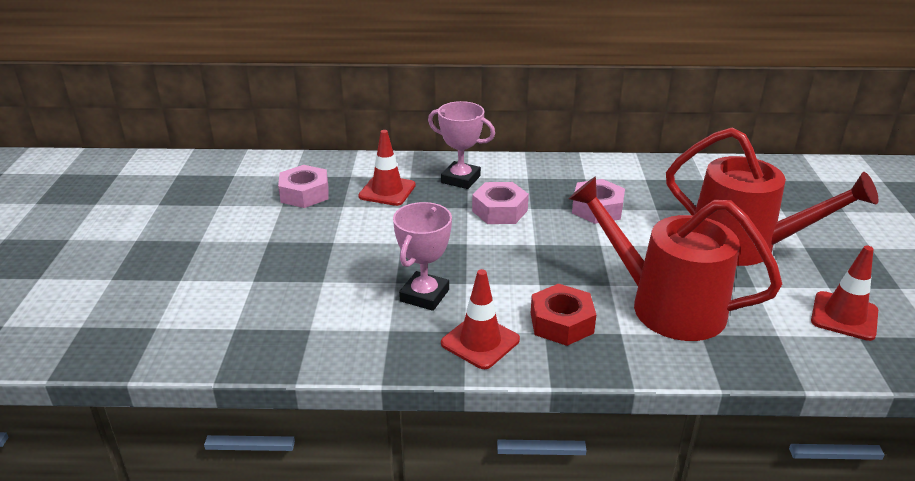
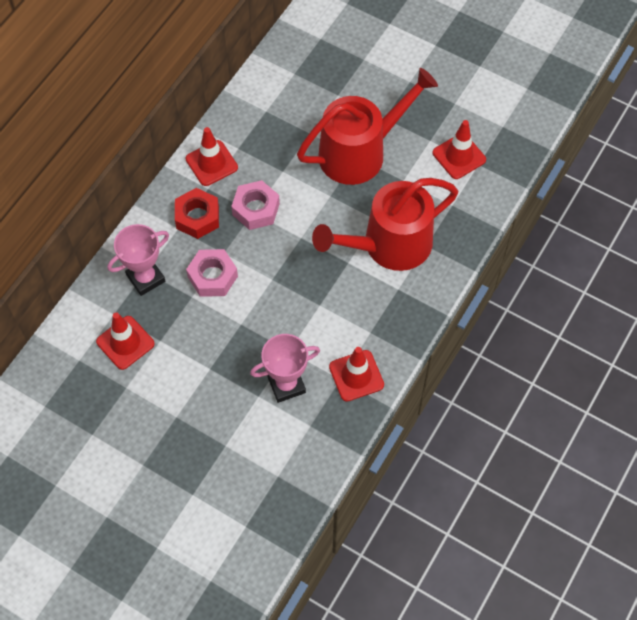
camera: 60 degrees left, 30 degrees up
pink nut [278,165,328,208] -> none
pink trophy [393,202,452,311] -> pink trophy turned 75 degrees counterclockwise [250,334,320,403]
red nut [531,284,596,346] -> red nut moved to [175,188,219,239]
none -> red traffic cone [185,127,238,186]

